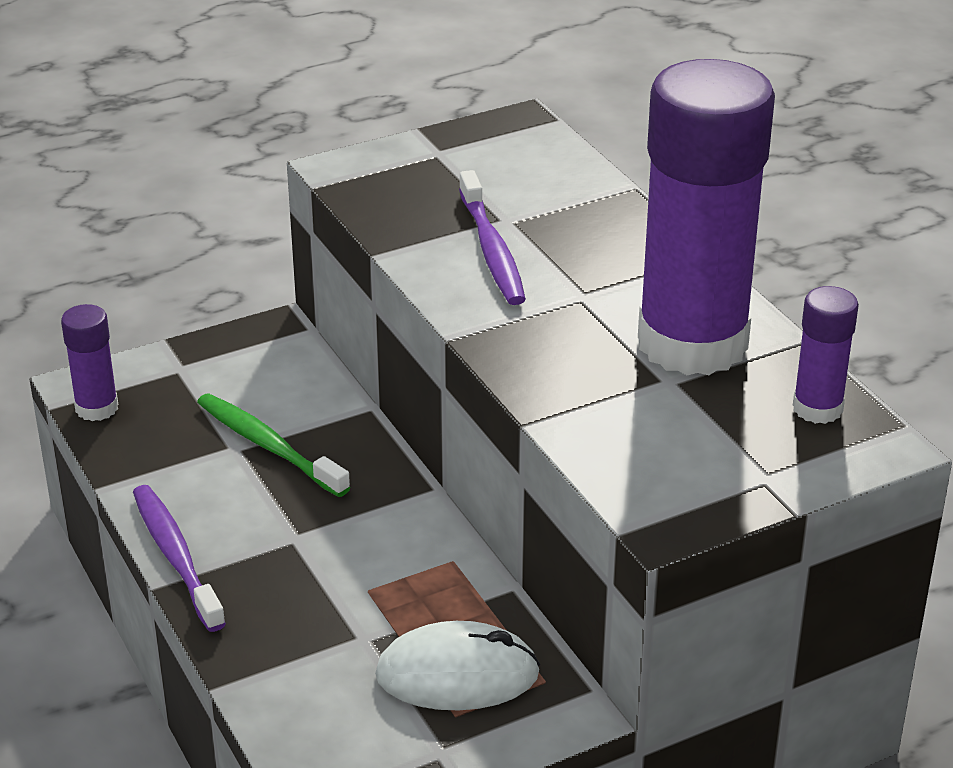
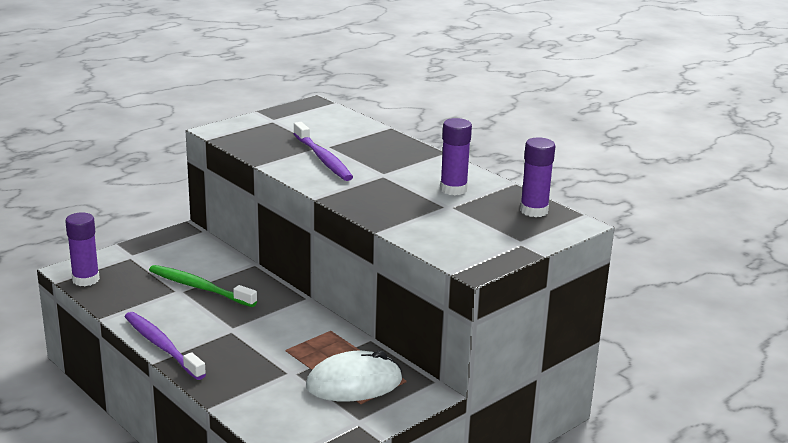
camera: 15 degrees left, 10 degrees down
purple glue stick [638,59,775,375] -> purple glue stick [440,118,472,195], size x0.43

